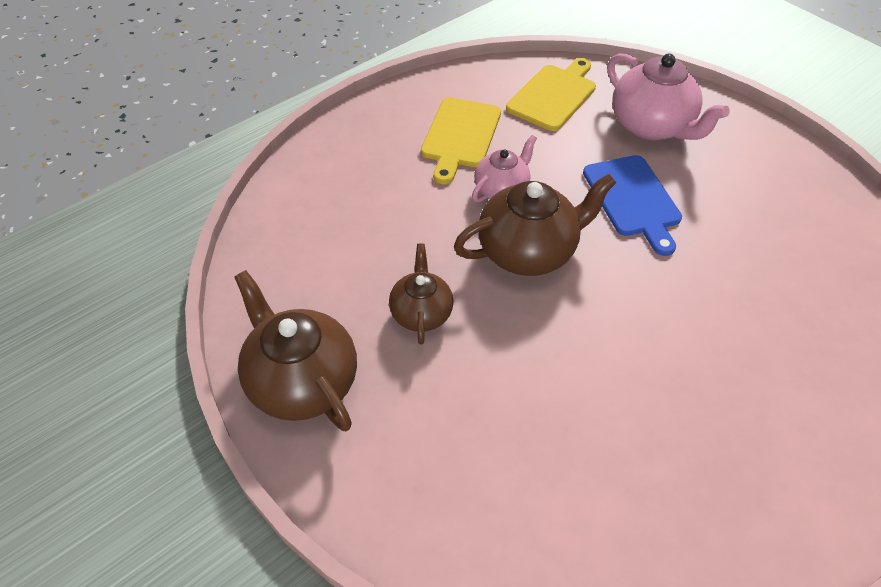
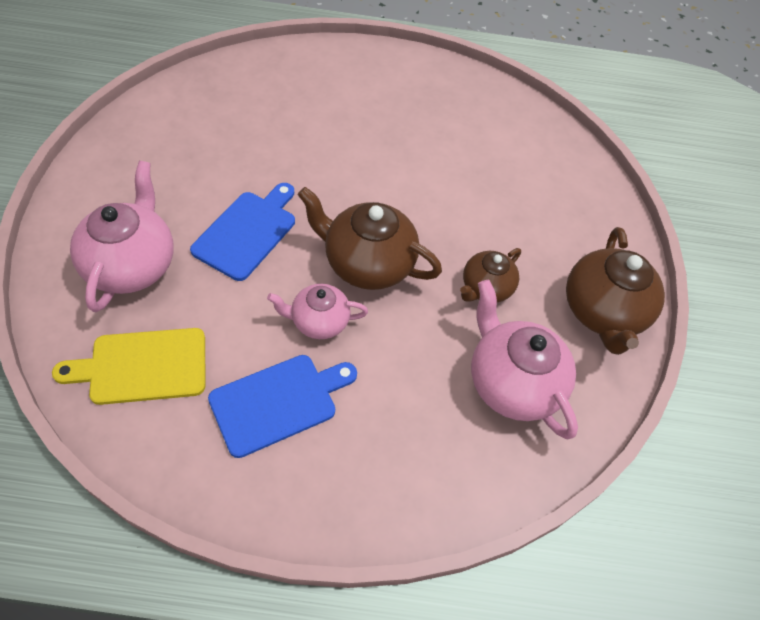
camera: 140 degrees left, 5 degrees up
yellow cutting board [421,98,501,184] -> blue cutting board [208,355,357,458]
none -> pink teapot [471,279,578,439]

